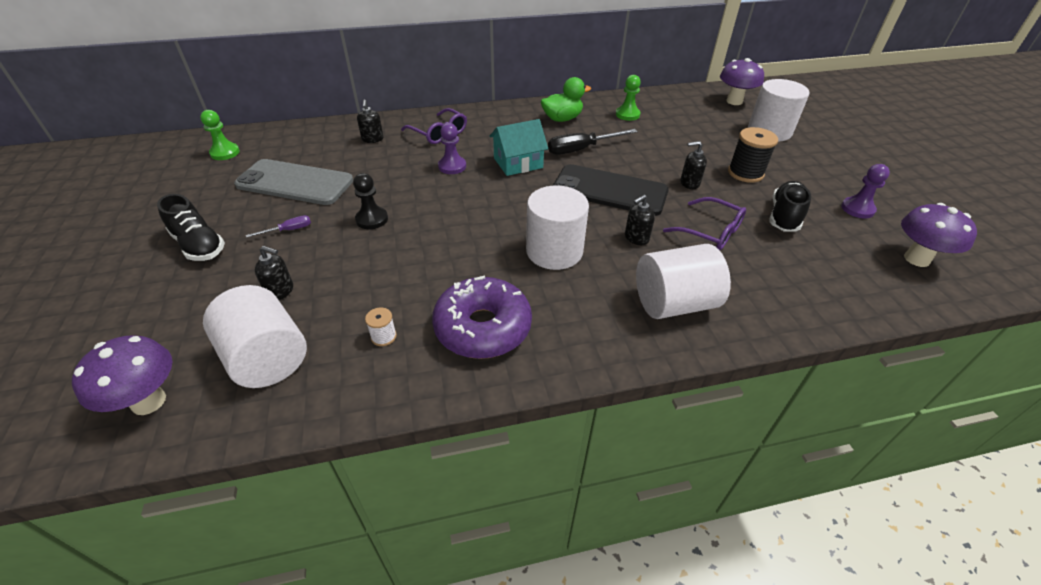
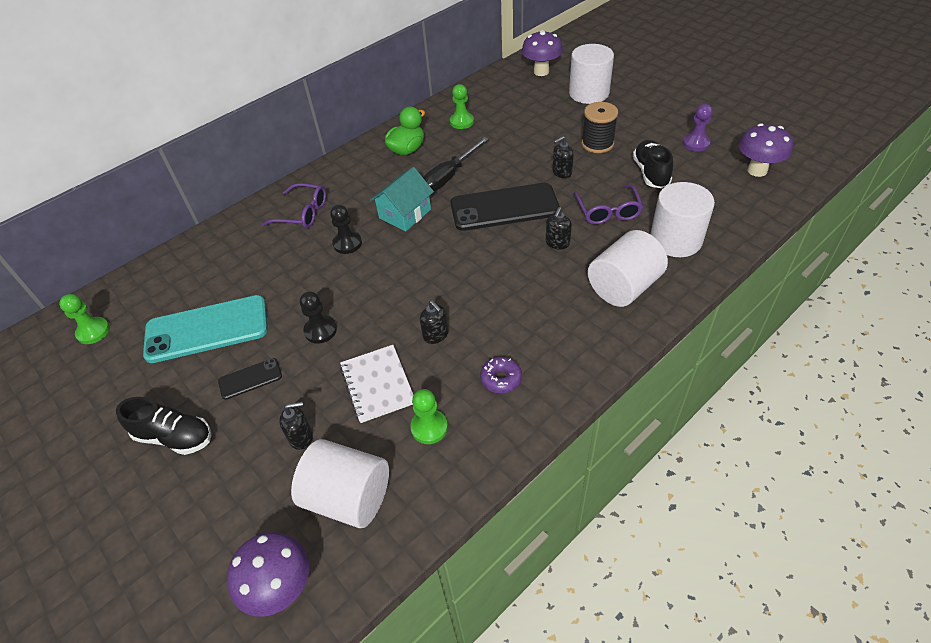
camera: 25 degrees left, 5 degrees up
grey phone [234,159,353,205] -> turquoise phone [143,295,268,363]
purple screwdriver [246,215,311,238] -> black phone [218,358,282,400]
black soap dispenser [357,100,384,143] -> black soap dispenser moved to [420,300,448,344]
white spool [365,307,397,346] -> green pawn [410,389,448,444]
purple donut [432,276,532,359] -> purple donut [480,357,522,393], size x0.47
purple pawn [438,123,466,174] -> black pawn [330,205,362,254]
white cylinder [526,186,589,270] -> white cylinder moved to [650,182,715,257]
purple glasses [663,197,746,250] -> purple glasses turned 75 degrees clockwise [574,184,643,225]
none -> white notebook [340,345,413,423]

